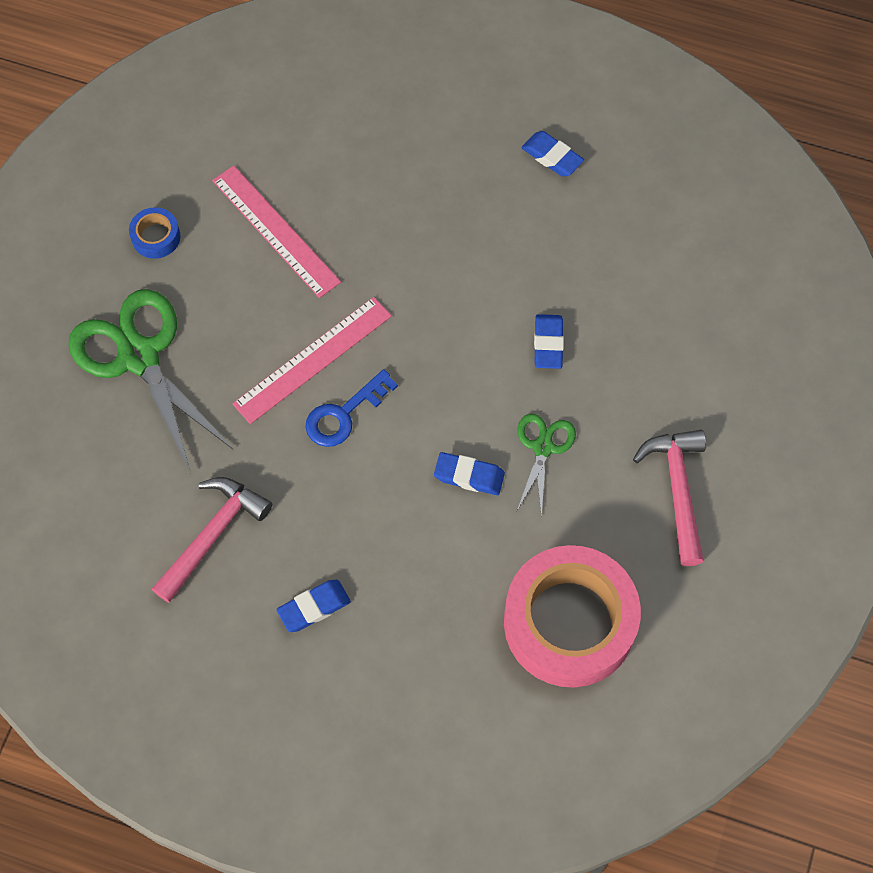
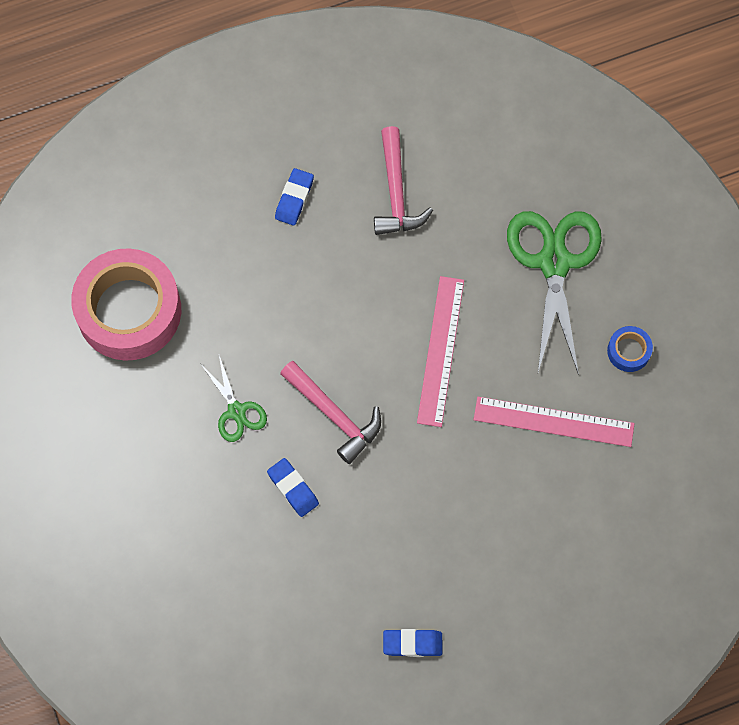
camera: 140 degrees right, 5 degrees up
green scissors [68,289,233,473] -> green scissors turned 105 degrees counterclockwise [507,211,602,375]
blue key [305,369,398,447] -> none
blue eraser [434,452,505,495] -> none
pink hammer [633,430,706,566] -> pink hammer moved to [280,361,381,464]

